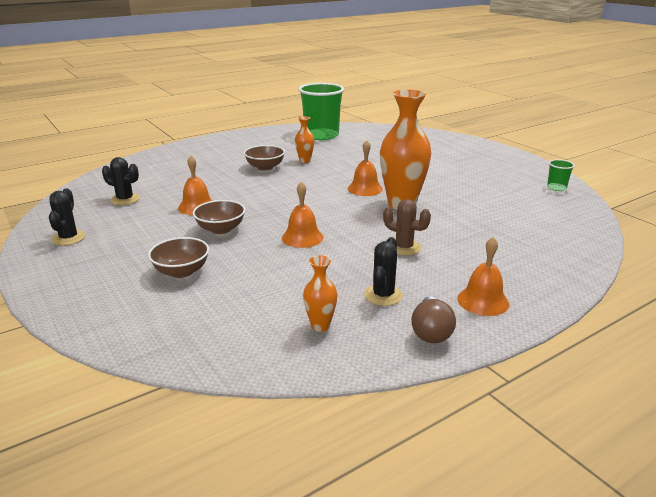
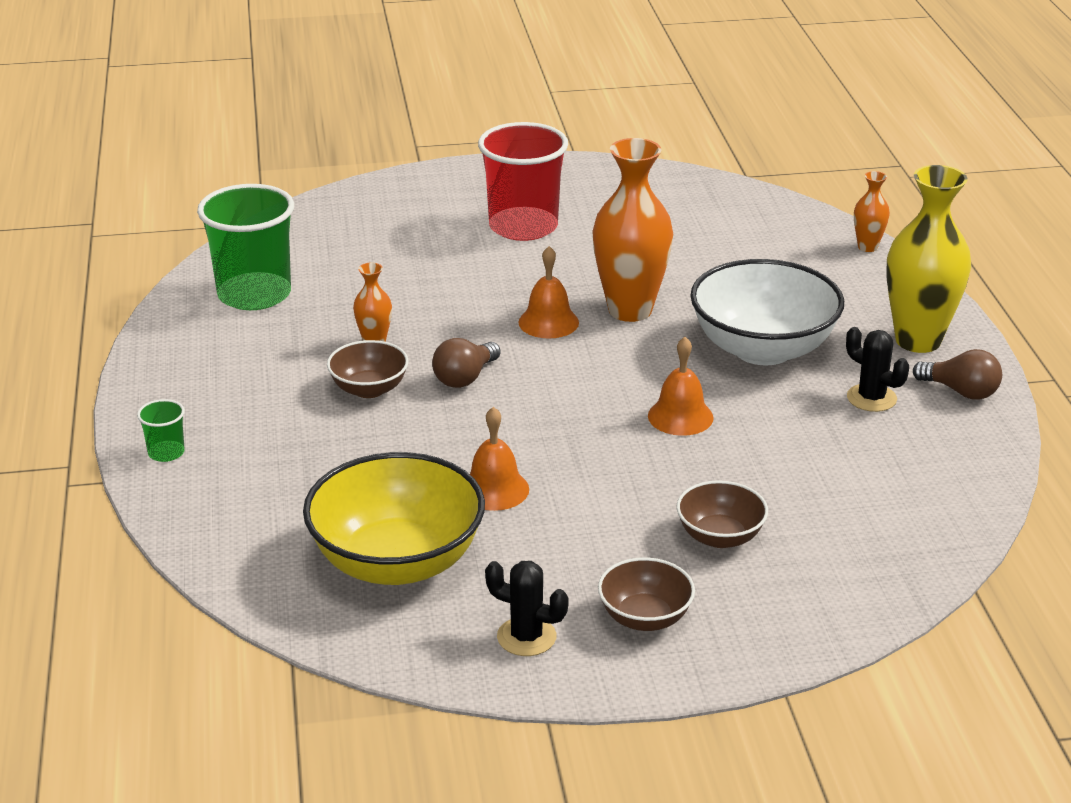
camera: 65 degrees left, 5 degrees up
black cactus [102,157,140,205] -> yellow bowl [303,452,485,585]
brown bowl [193,200,245,234] -> brown bowl moved to [598,557,695,631]
orange vase [303,255,337,332] -> orange vase moved to [854,171,890,252]
brown cactus [383,199,431,256] -> white bowl [690,259,844,365]
orange bell [457,237,509,316] -> yellow vase [886,165,971,353]
green cup [547,159,575,191] -> green cup moved to [137,399,185,462]
none -> brown light bulb [432,338,501,388]
none -> red cup [478,122,568,241]

